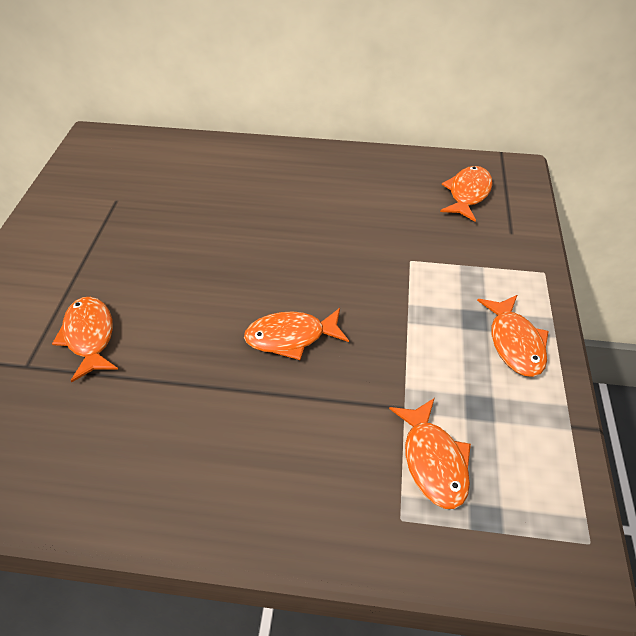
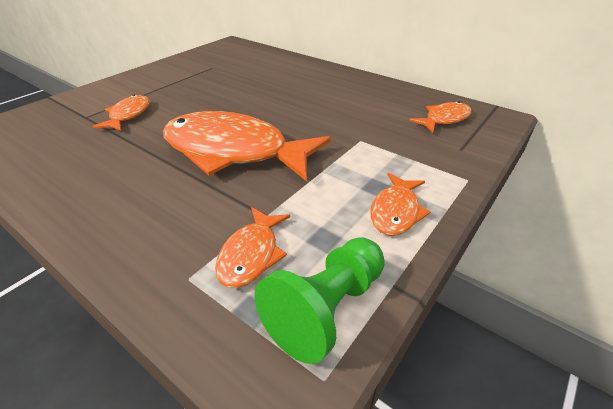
camera: 30 degrees right, 10 degrees down
orange fish [244,308,349,360] -> orange fish [163,111,331,181], size x2.13
none -> green pawn [255,237,385,364]

